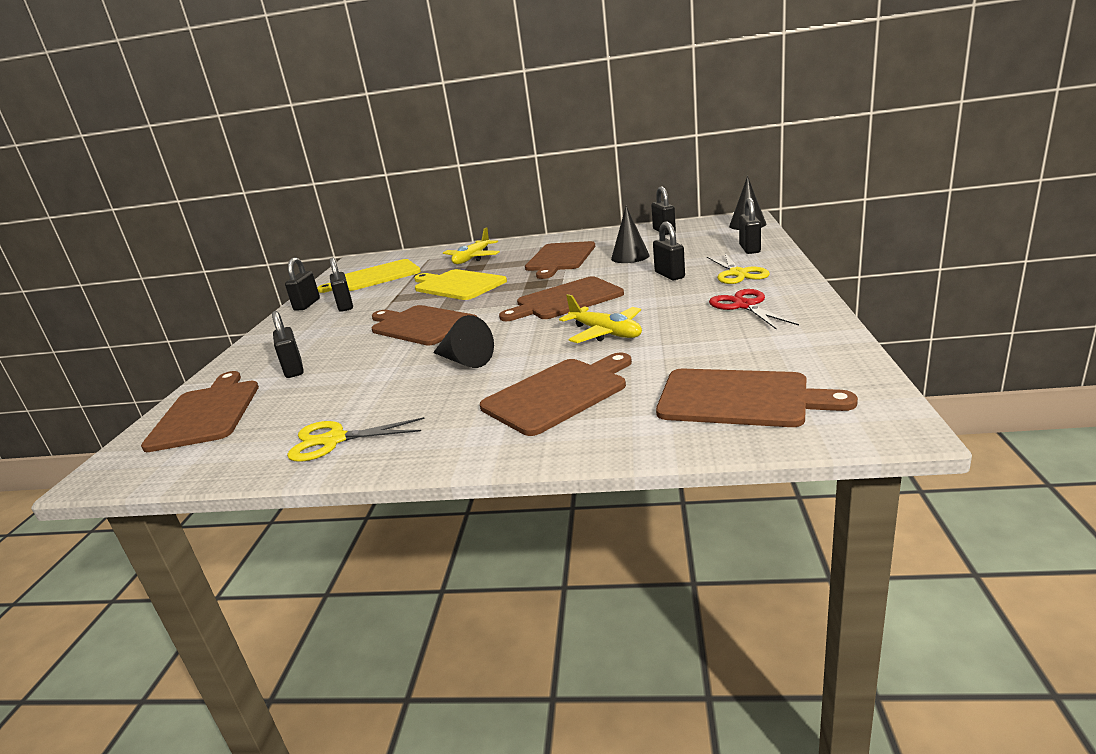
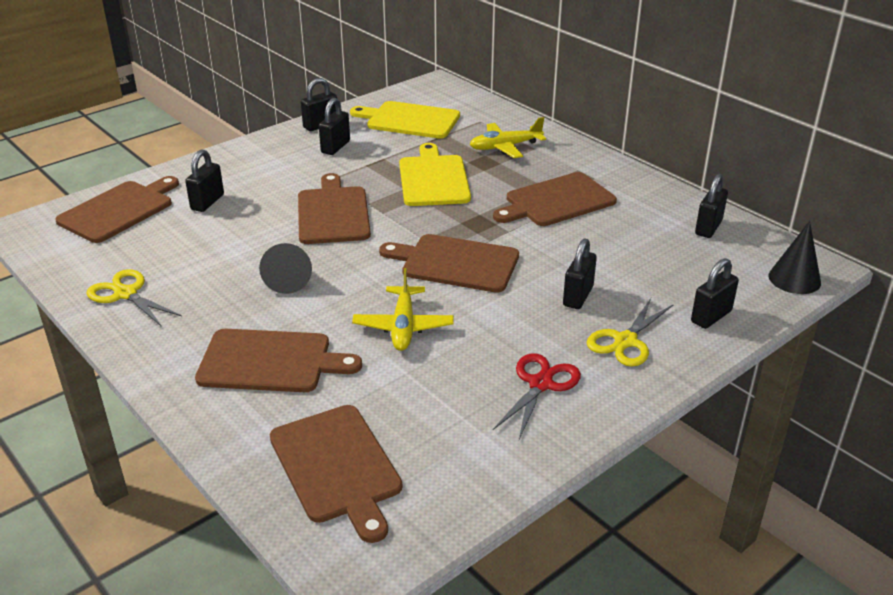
camera: 40 degrees right, 10 degrees up
black cone [611,206,650,263] -> none

